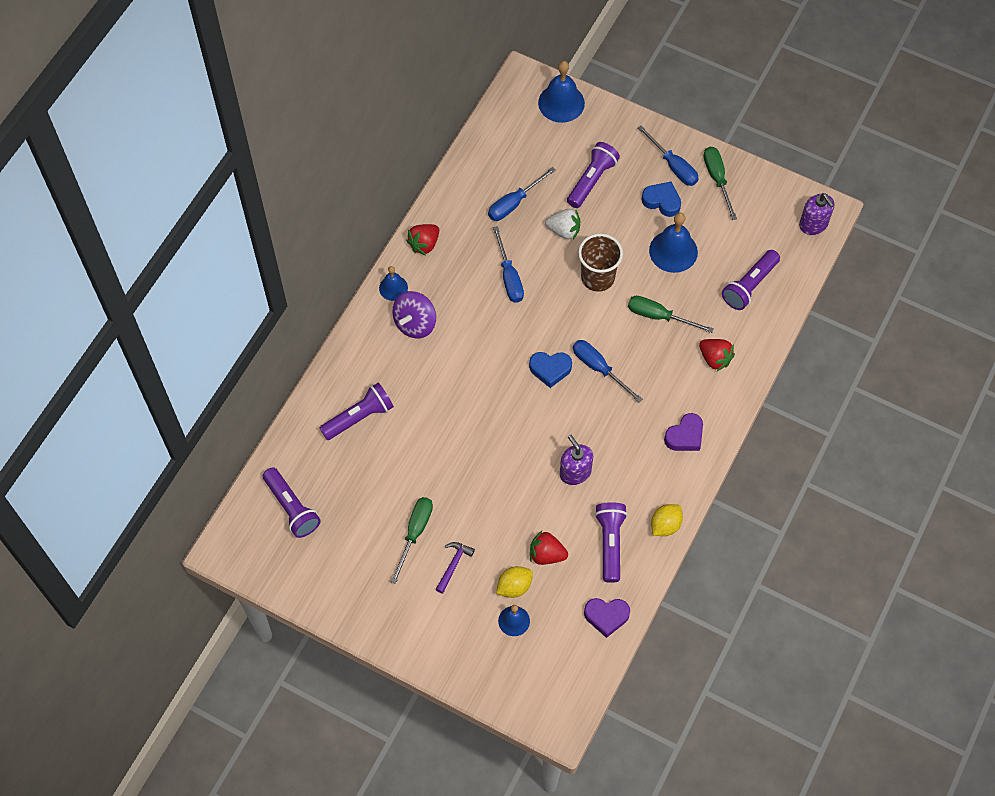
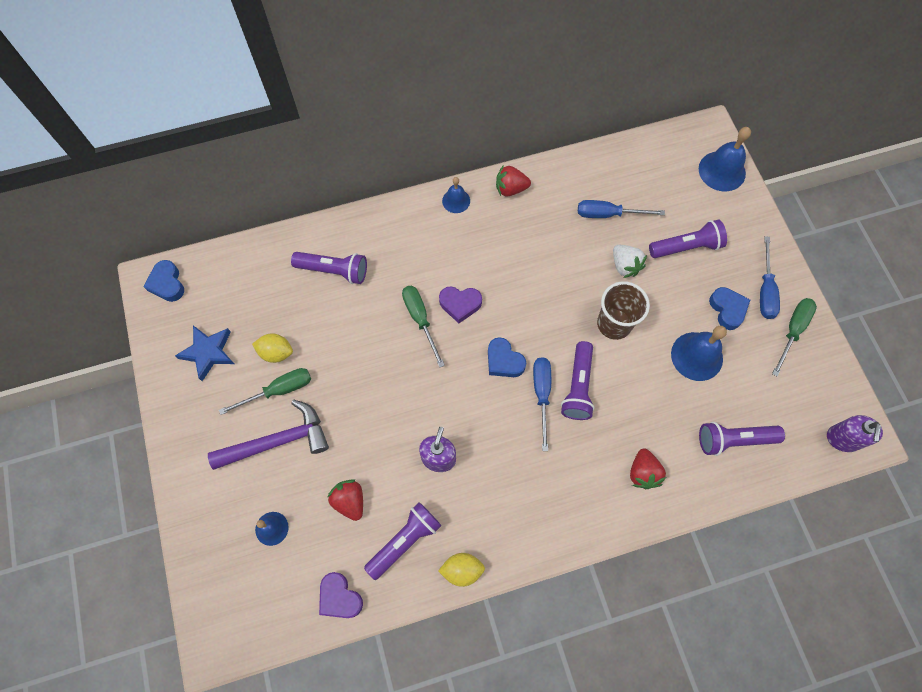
camera: 45 degrees right, 5 degrees up
purple flashlight [263,467,321,538] -> purple flashlight moved to [561,341,595,420]
purple spinning top [393,291,436,339] -> none
purple hammer [435,542,475,594] -> purple hammer [208,400,329,470], size x2.01
blue screwdriver [493,226,524,303] -> none
yellow lemon [496,566,533,598] -> yellow lemon moved to [252,333,293,363]
green screwdriver [628,296,714,333] -> green screwdriver moved to [402,286,445,367]
purple heart [664,413,703,451] -> purple heart moved to [439,286,482,323]
none -> blue heart [143,260,184,302]
none -> blue star [175,325,234,381]

